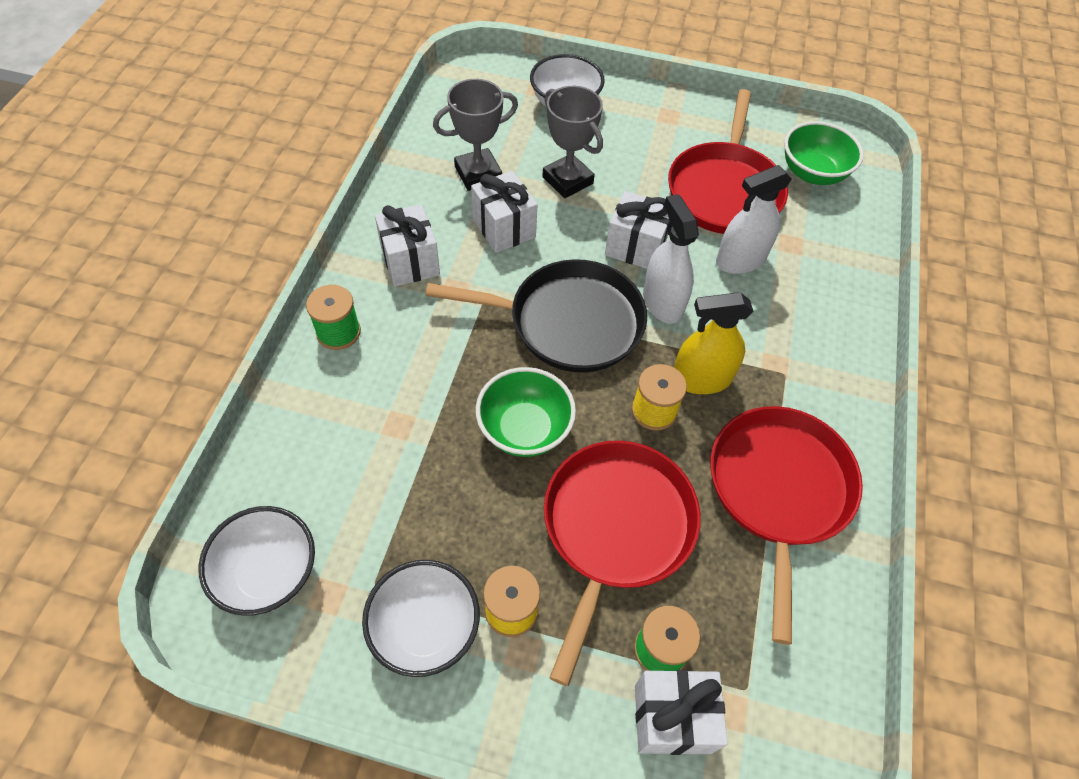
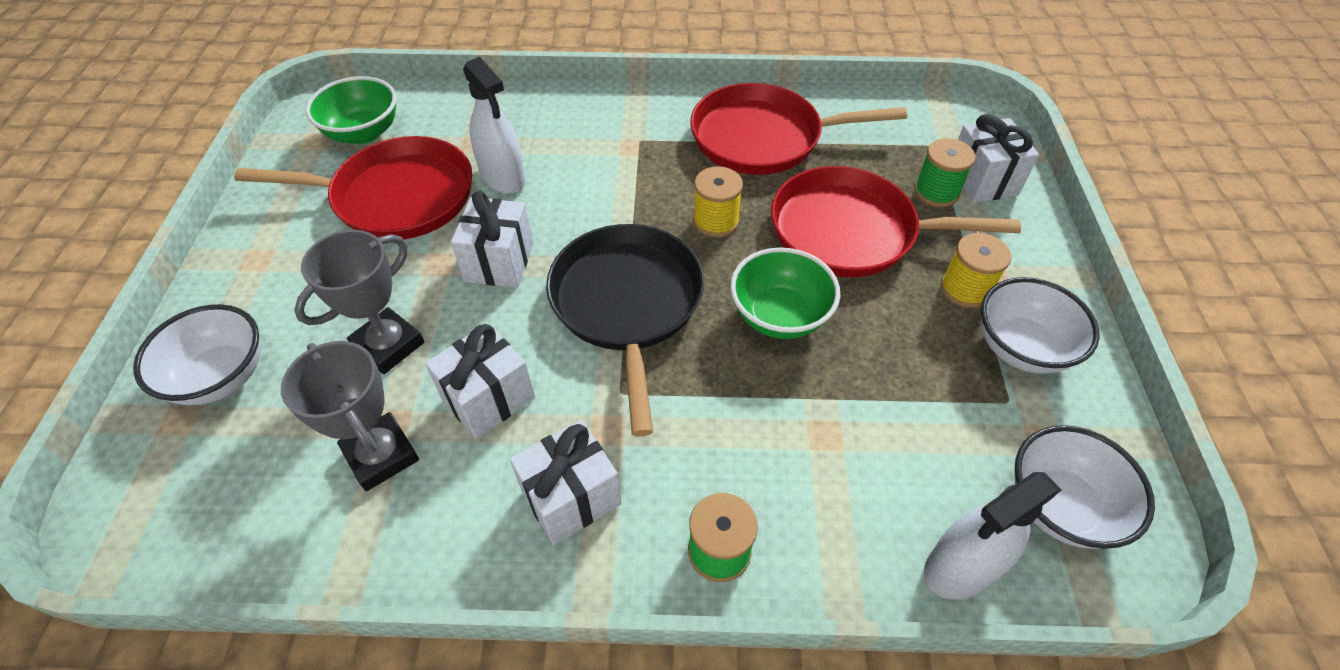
camera: 100 degrees left, 5 degrees down
white spray bottle [643,194,699,324] -> white spray bottle moved to [924,472,1062,600]
yellow spray bottle [674,292,753,394] -> none

